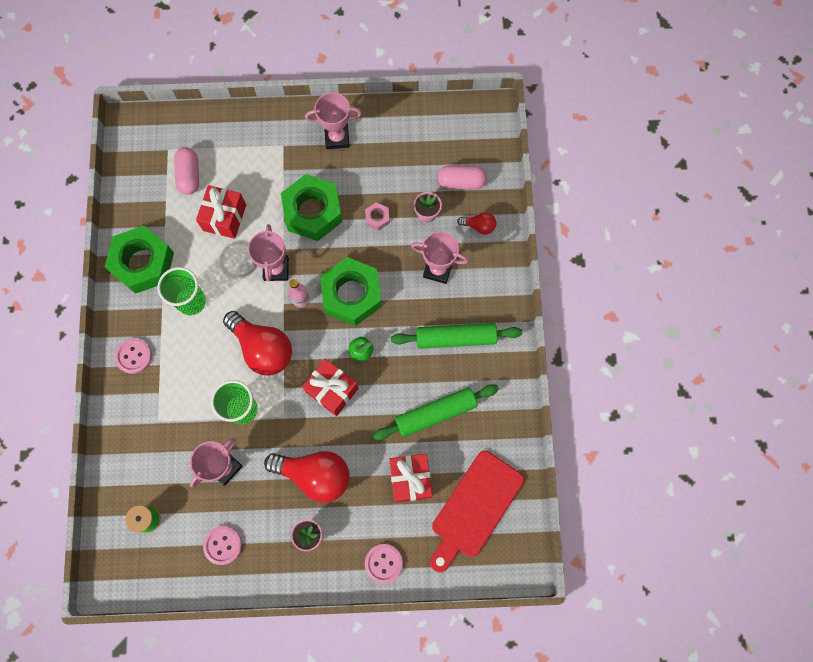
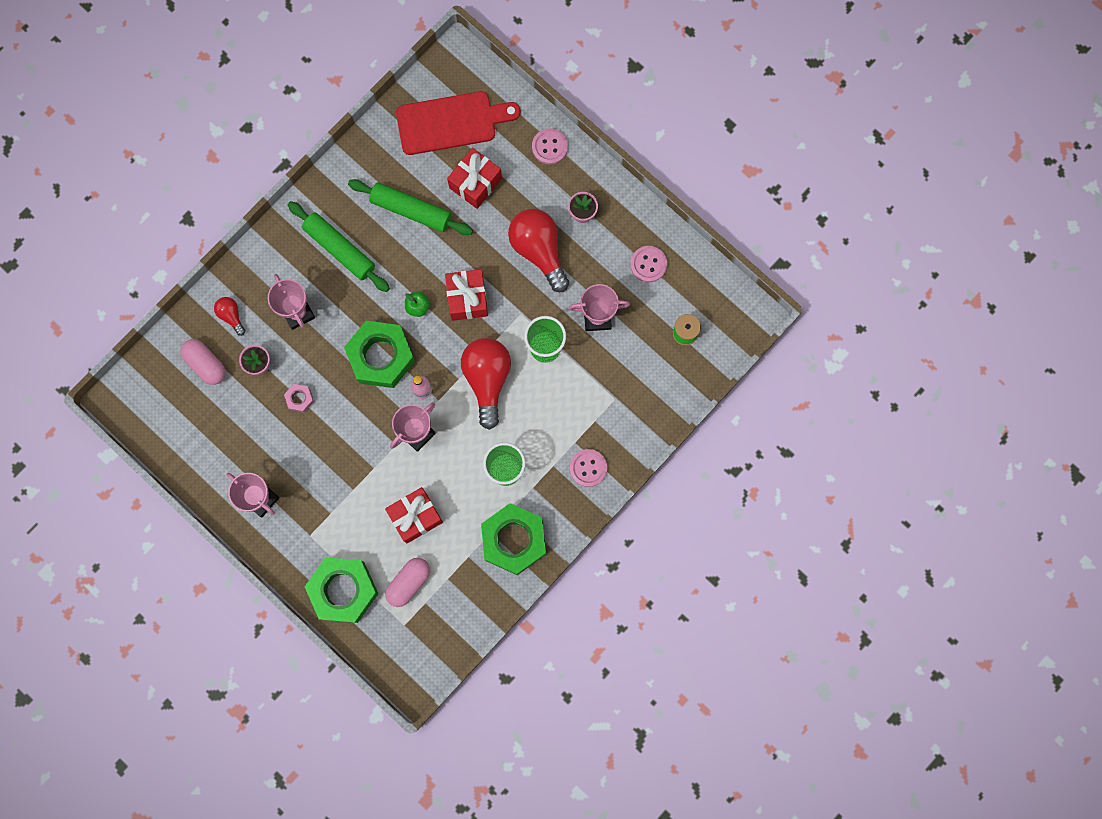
camera: 135 degrees left, 5 degrees up
green nut [281,174,342,241] -> green nut moved to [305,557,378,623]

